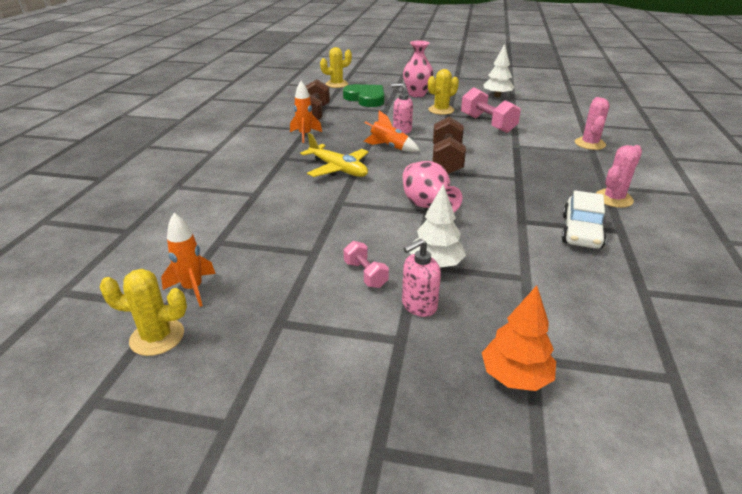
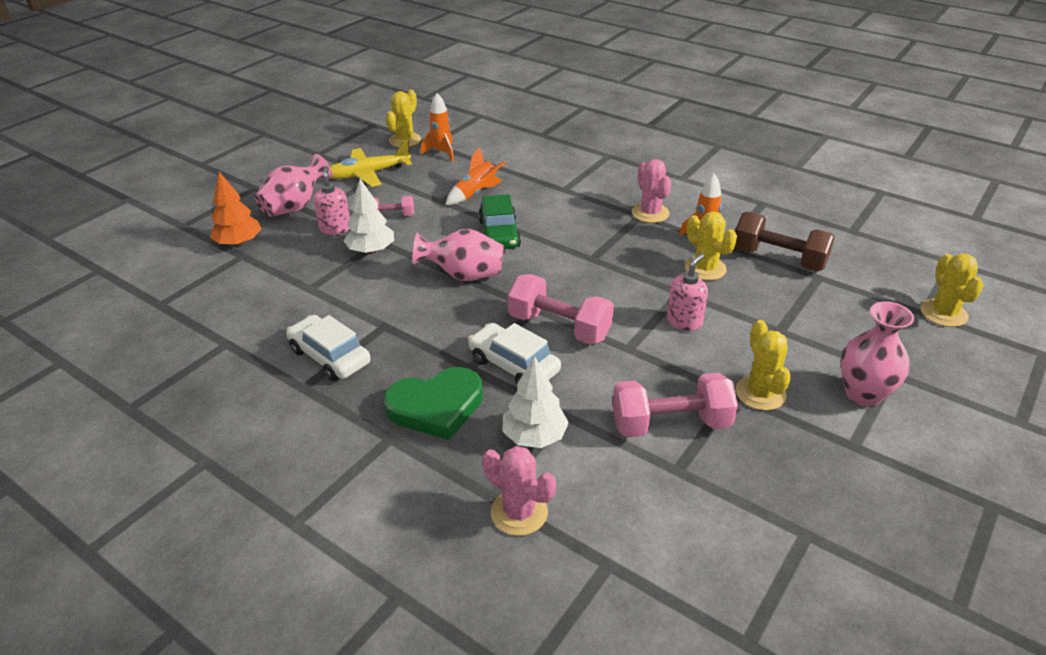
camera: 115 degrees right, 5 degrees up
yellow plane [300,133,369,177] -> yellow plane moved to [330,140,412,187]
green heart [343,84,385,107] -> green heart moved to [384,367,483,440]
orange rocket [364,111,420,152] -> orange rocket moved to [445,147,506,205]
brown dumbbell [432,116,466,174] -> pink dumbbell [508,274,614,345]
white tree [483,44,515,97] -> white tree moved to [503,356,569,448]
pink cactus [596,145,642,208] -> pink cactus moved to [632,159,671,223]
none -> pink vase [255,154,332,217]
none -> white car [468,323,561,384]
none -> green car [478,194,521,249]
none -> yellow cactus [685,212,737,281]

